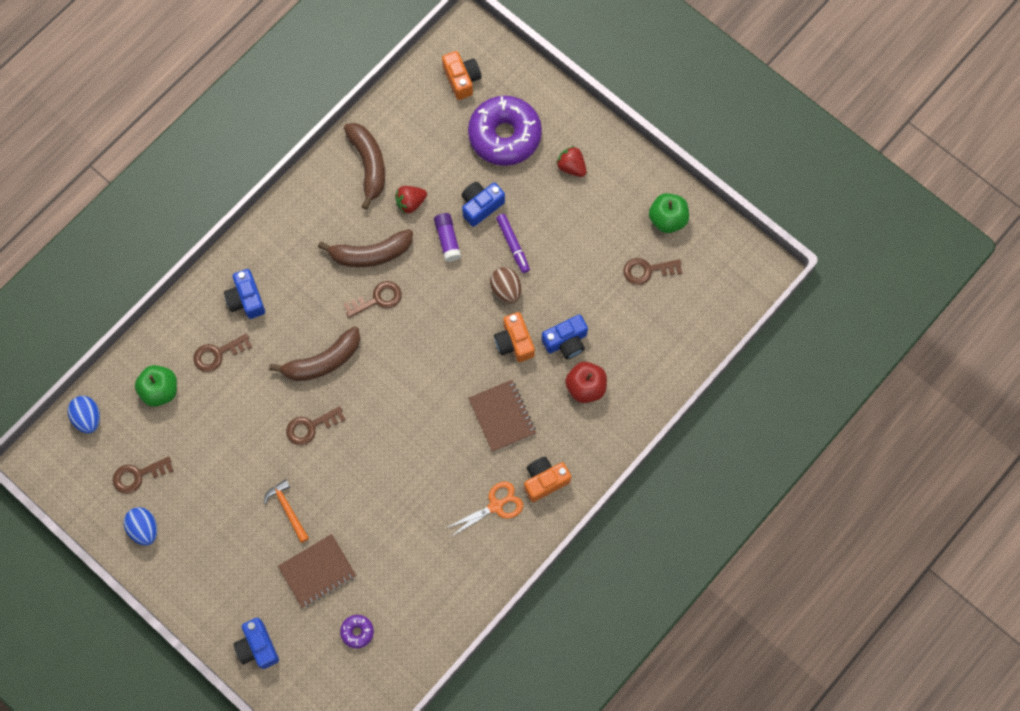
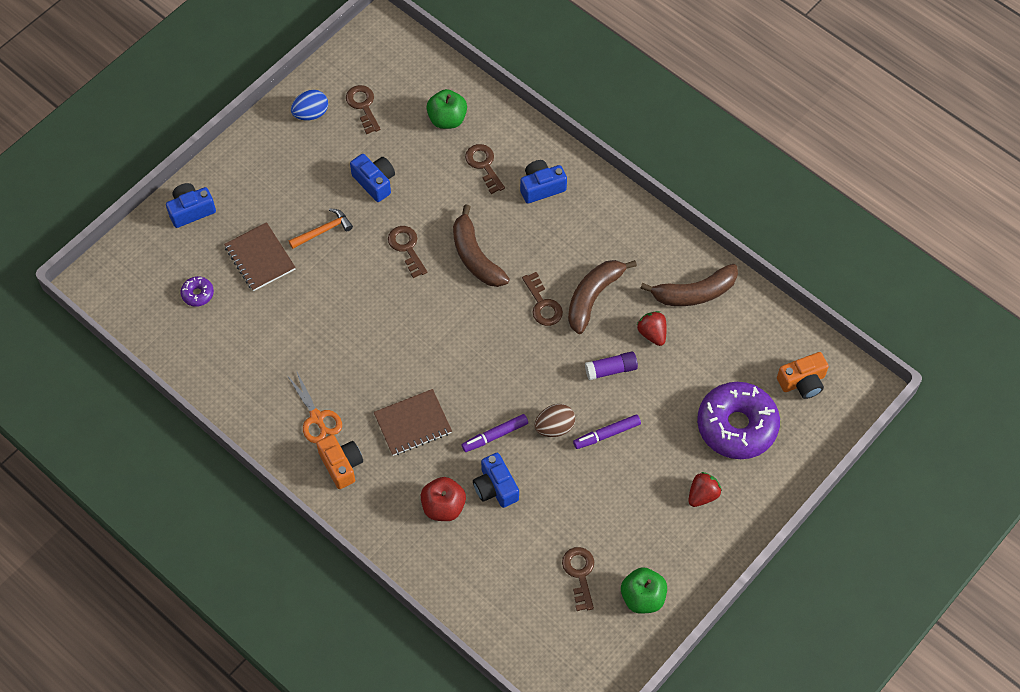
camera: 90 degrees right, 10 degrees down
blue egg [68,396,100,433] -> none
brown banana [318,229,413,267] -> brown banana turned 45 degrees clockwise [568,260,637,334]
blue camera [462,182,505,227] -> blue camera moved to [350,154,395,202]
orange camera [494,312,535,362] -> purple marker [462,414,528,452]

